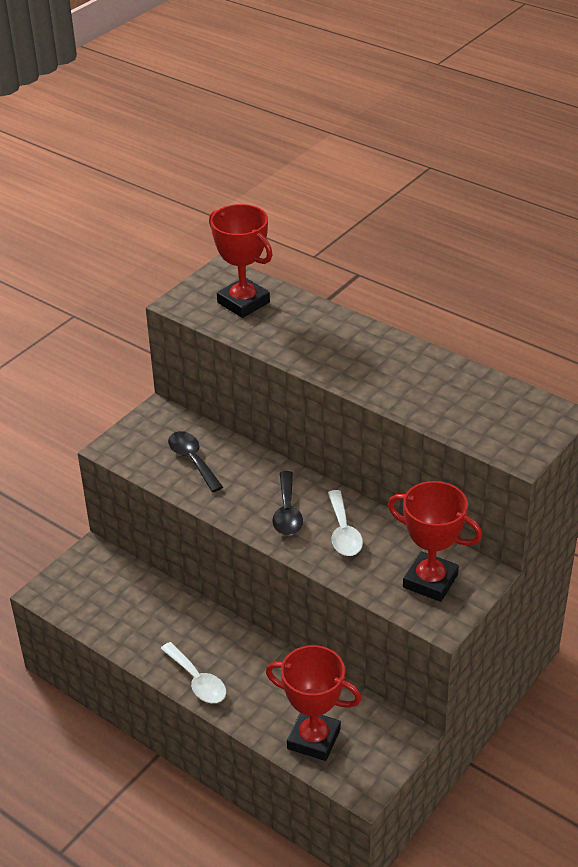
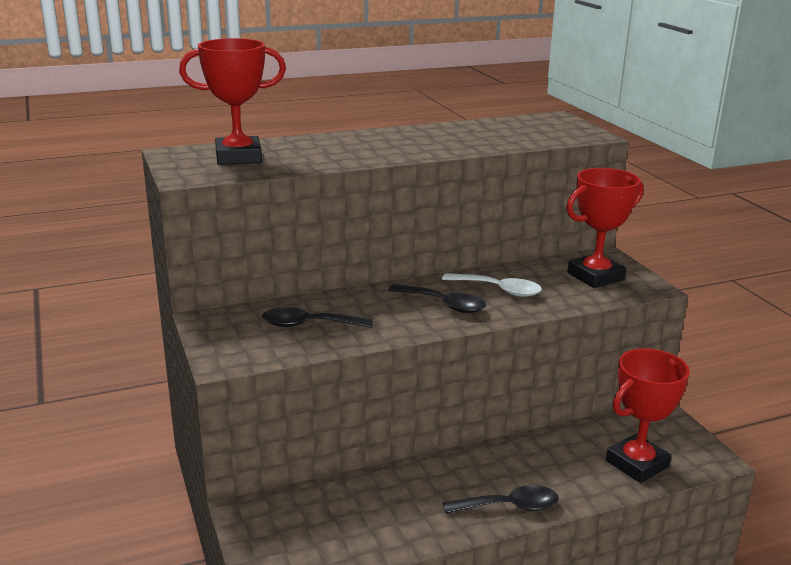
camera: 60 degrees left, 15 degrees down
white spoon [161,642,226,703] -> black spoon [443,485,559,514]

